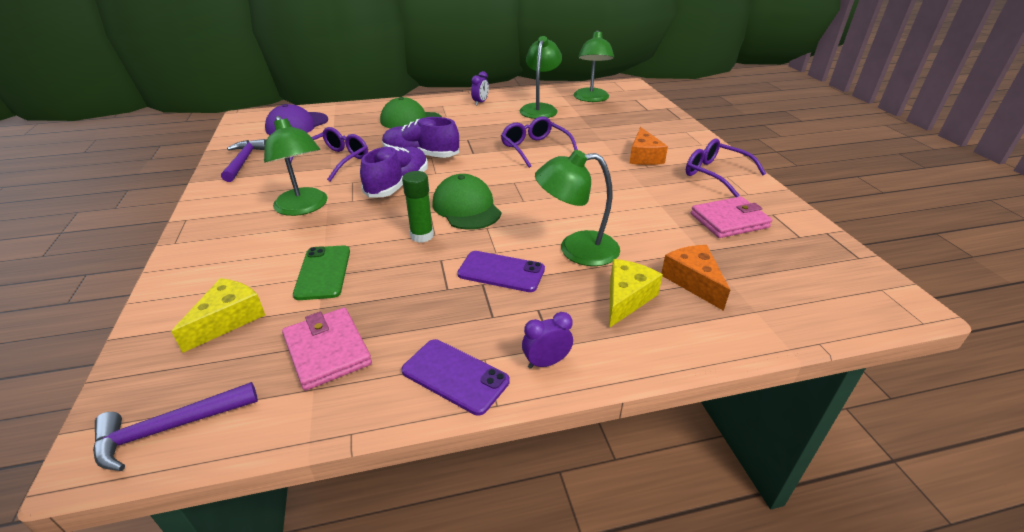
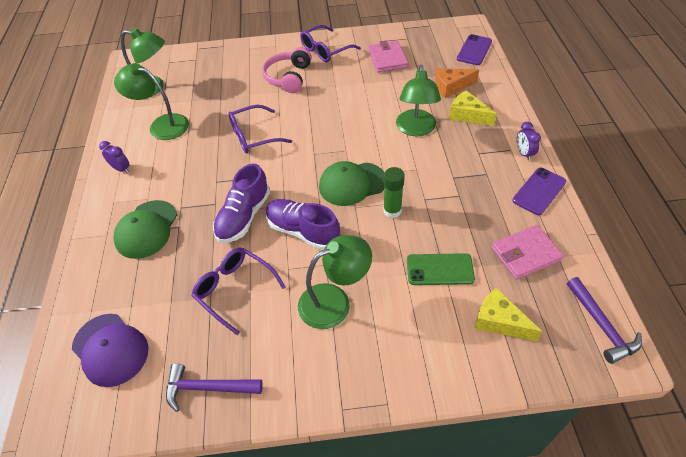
camera: 80 degrees left, 15 degrees up
purple phone [457,251,545,292] -> purple phone moved to [457,34,492,65]
orange cheese [629,127,668,165] -> pink headphones [262,47,312,93]

